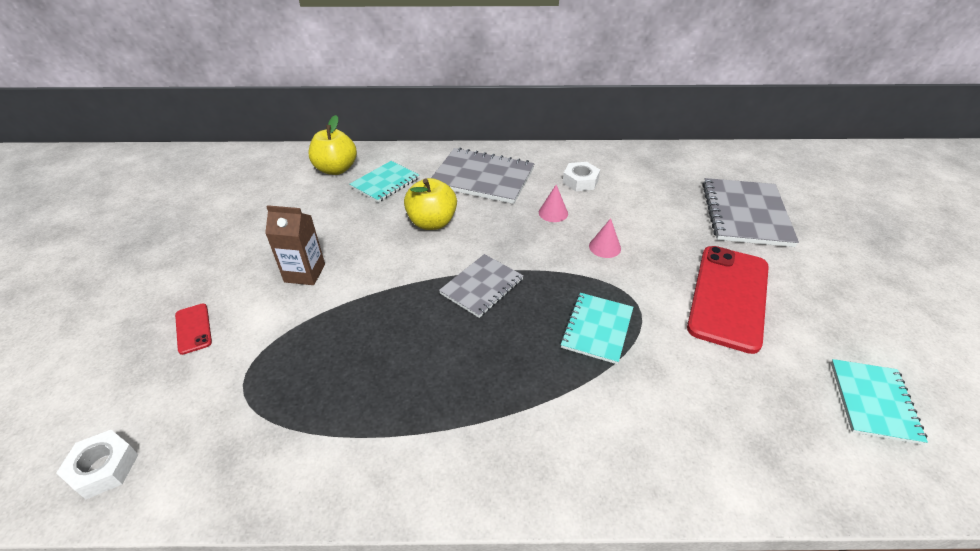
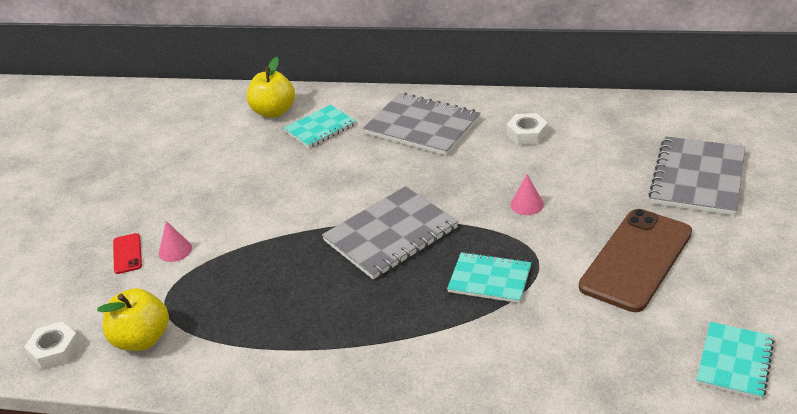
camera: 15 degrees right, 5 degrees down
brown carton [265,205,325,285] -> none
yellow apple [404,178,457,230] -> yellow apple moved to [97,288,169,351]
grey notebook [439,254,524,318] -> grey notebook [322,186,458,279], size x1.60
pink cone [539,185,568,222] -> pink cone moved to [159,221,192,262]
turquoise notebook [560,293,633,364] -> turquoise notebook turned 75 degrees clockwise [447,252,531,303]
red phone [687,246,769,354] -> brown phone [579,209,692,312]

